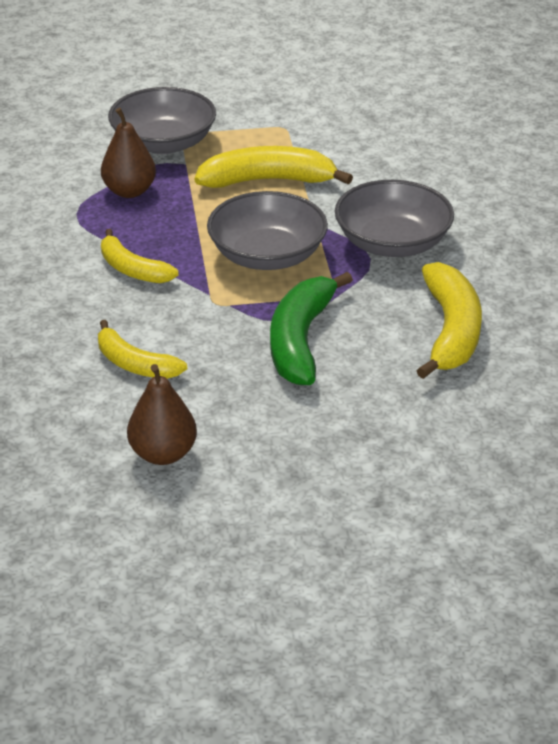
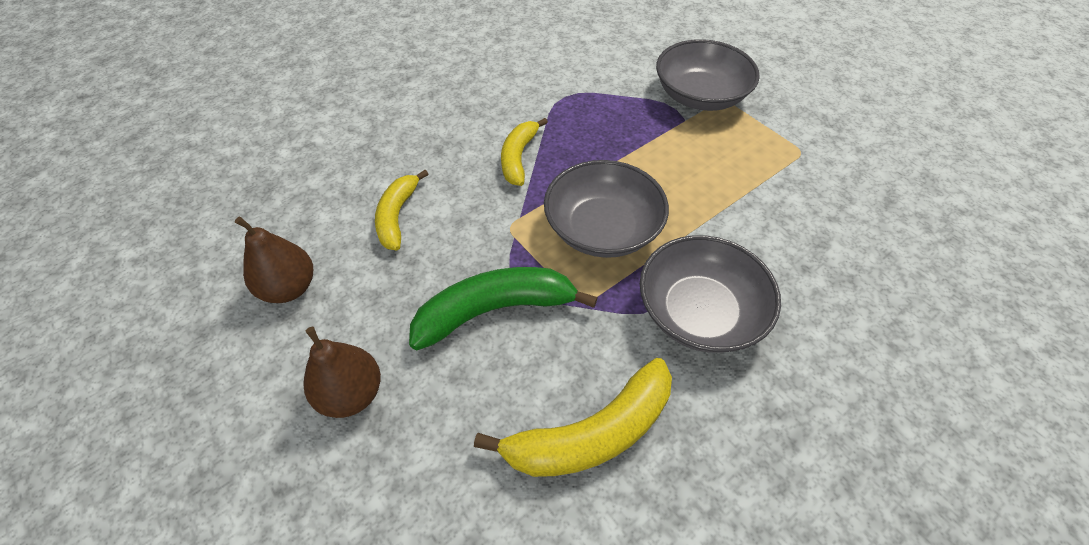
camera: 60 degrees right, 15 degrees up
brown pear [101,108,156,198] -> brown pear moved to [303,327,381,418]
yellow banana [195,146,353,188] -> none

